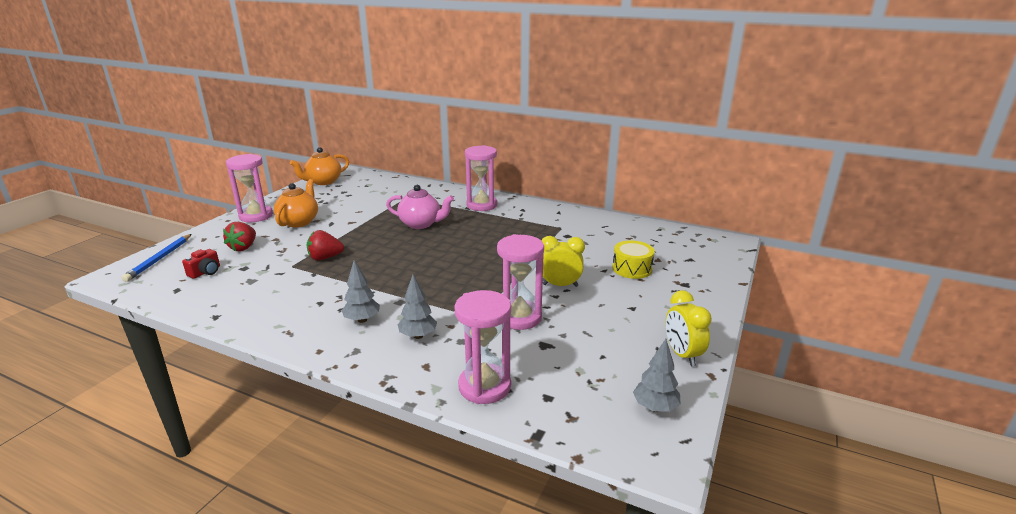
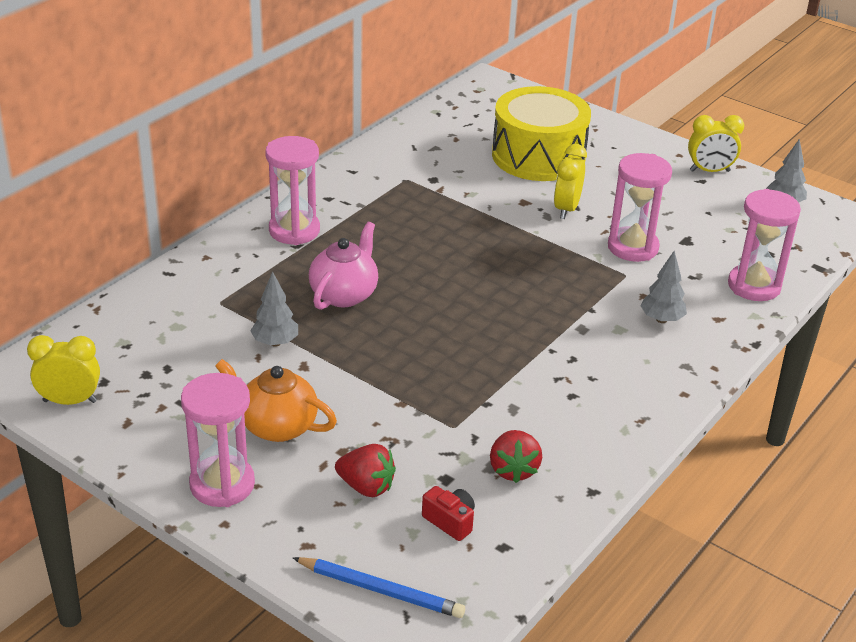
camera: 80 degrees left, 10 degrees up
orange teapot [290,147,349,185] -> yellow clock [27,335,100,405]
red strawberry [307,230,344,260] -> red strawberry moved to [490,430,542,483]
grey tree [341,260,380,323] -> grey tree moved to [250,271,298,347]
yellow drum [612,241,655,279] -> yellow drum [492,86,591,181], size x1.98

